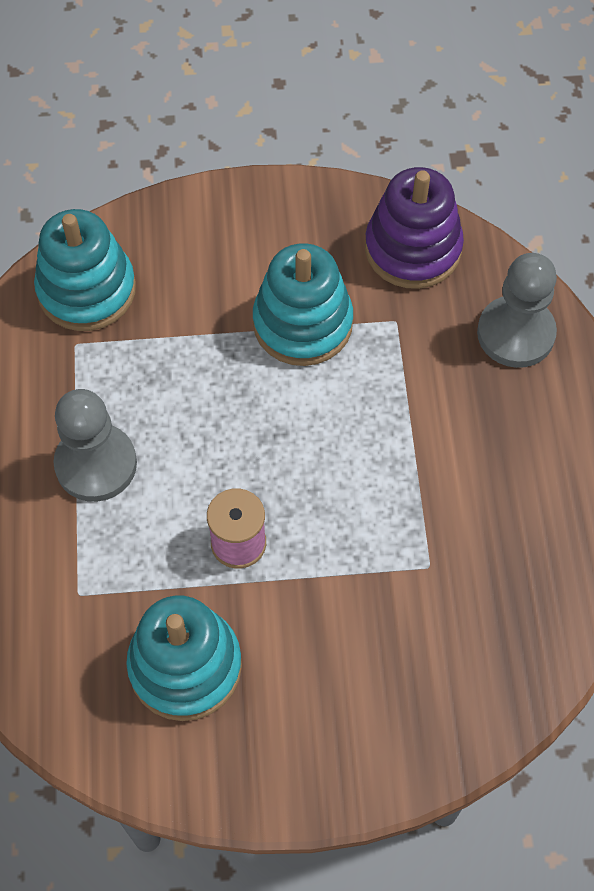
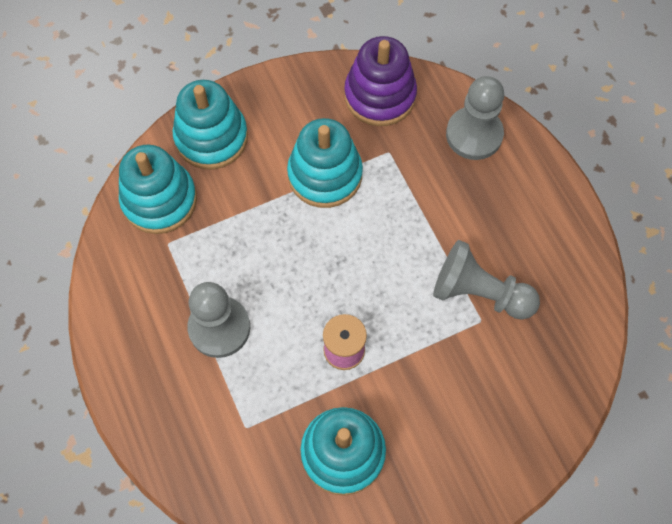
camera: 20 degrees left, 5 degrees up
none -> turquoise stacking toy [173,80,248,169]
none -> grey pawn [433,240,540,320]

